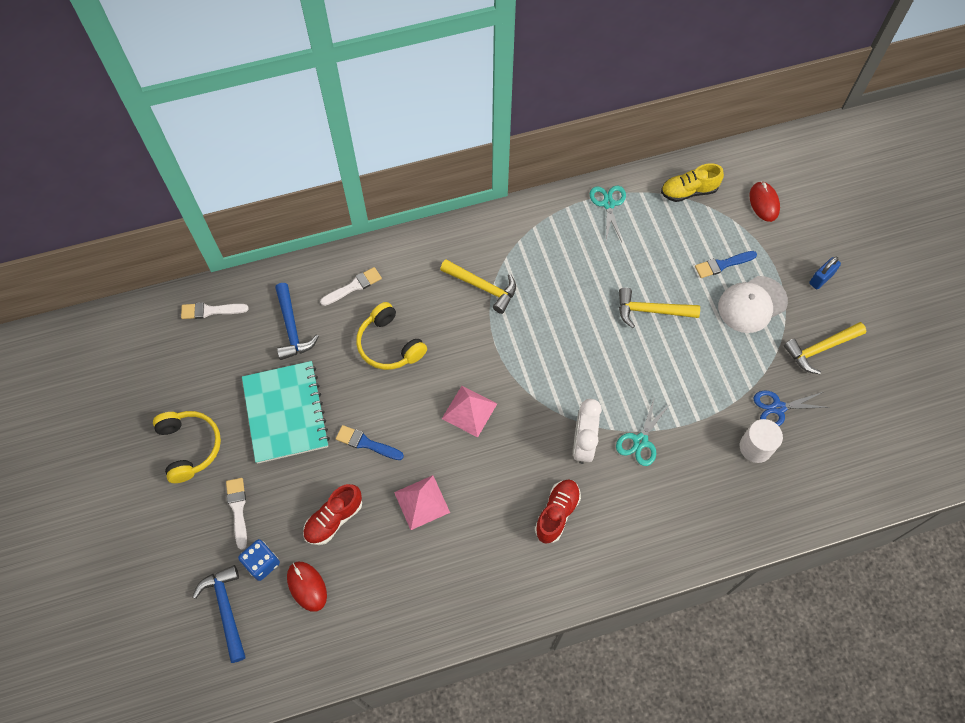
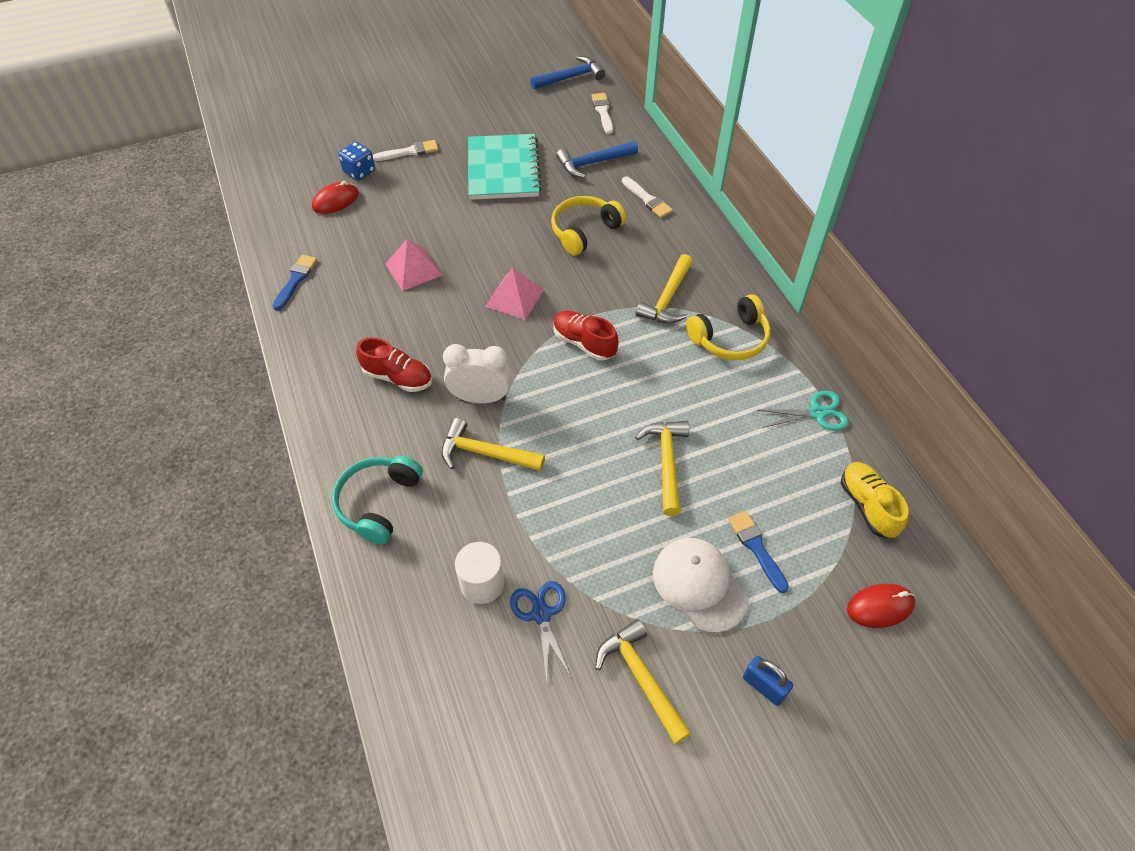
camera: 85 degrees right, 10 degrees down
yellow headphones [153,411,221,483] -> yellow headphones moved to [686,294,771,360]
blue hammer [193,565,246,663] -> blue hammer moved to [530,56,605,89]
turquoise notebook [242,361,330,464] -> turquoise notebook turned 75 degrees counterclockwise [468,134,542,200]
red shoe [303,484,362,545] -> red shoe moved to [553,311,618,361]
blue brush [336,425,404,460] -> blue brush moved to [273,255,317,311]
turquoise scissors [616,396,671,466] -> yellow hammer [441,418,545,471]
none -> turquoise headphones [332,456,423,544]

